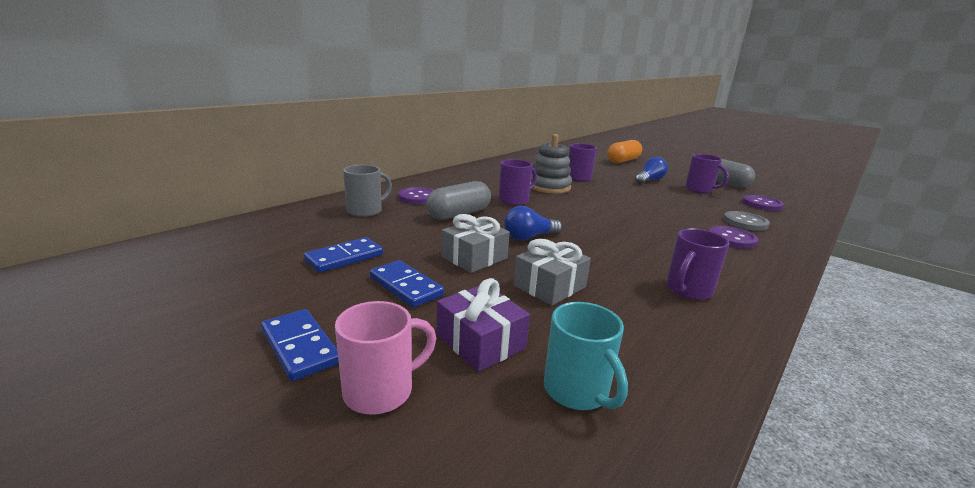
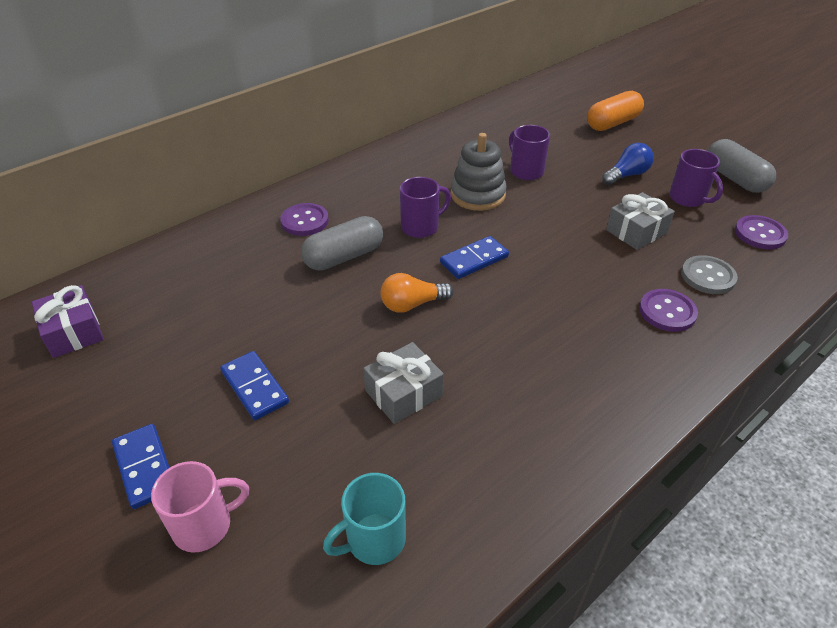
camera: 10 degrees right, 20 degrees up
blue domino [304,237,383,273] -> blue domino moved to [440,236,509,279]
grey mug [343,165,392,217] -> none
purple gift [437,278,530,372] -> purple gift moved to [32,285,104,358]
grey gift [441,214,510,273] -> grey gift moved to [606,192,675,250]
blue light bulb [504,206,562,240] -> orange light bulb [380,273,453,313]
turquoise mug [544,302,628,410] -> turquoise mug turned 75 degrees clockwise [323,473,406,565]
purple mug [666,228,729,300] -> none

